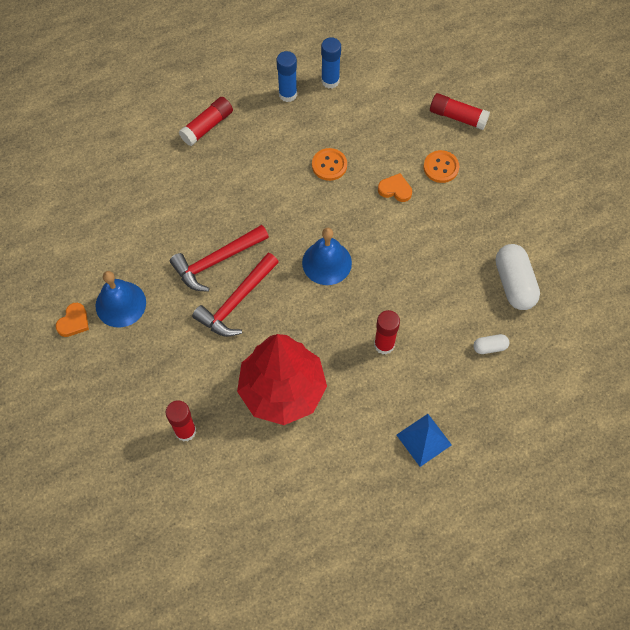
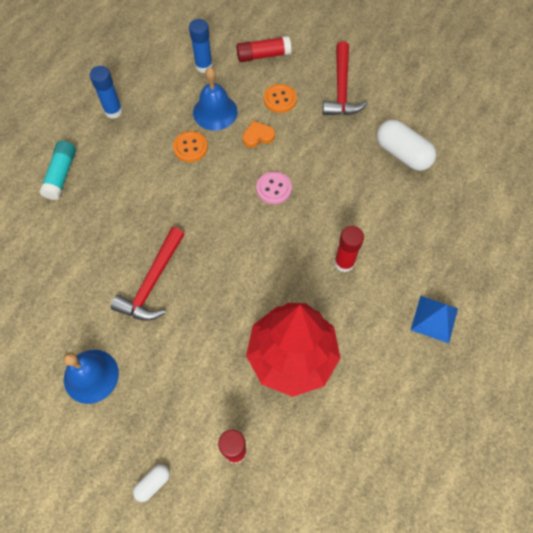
camera: 35 degrees left, 0 degrees up
orange heart [56,303,89,337] -> none
red glue stick [179,97,233,146] -> turquoise glue stick [39,141,76,200]
red hammer [192,253,279,337] -> red hammer moved to [323,41,368,115]
blue bell [302,228,352,285] -> blue bell moved to [193,67,238,130]
blue glue stick [321,37,341,89] -> blue glue stick moved to [189,19,213,73]
white capsule [473,334,510,354] -> white capsule moved to [133,465,170,502]
none -> pink button [256,171,292,204]

